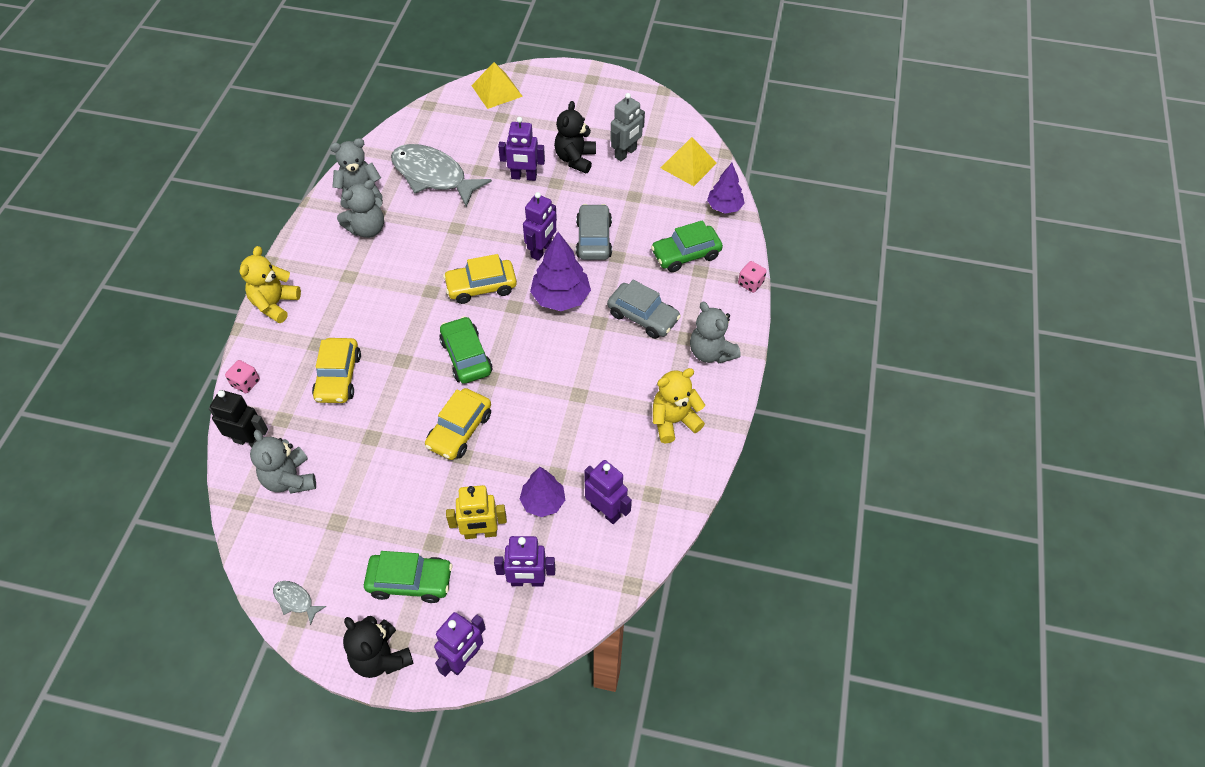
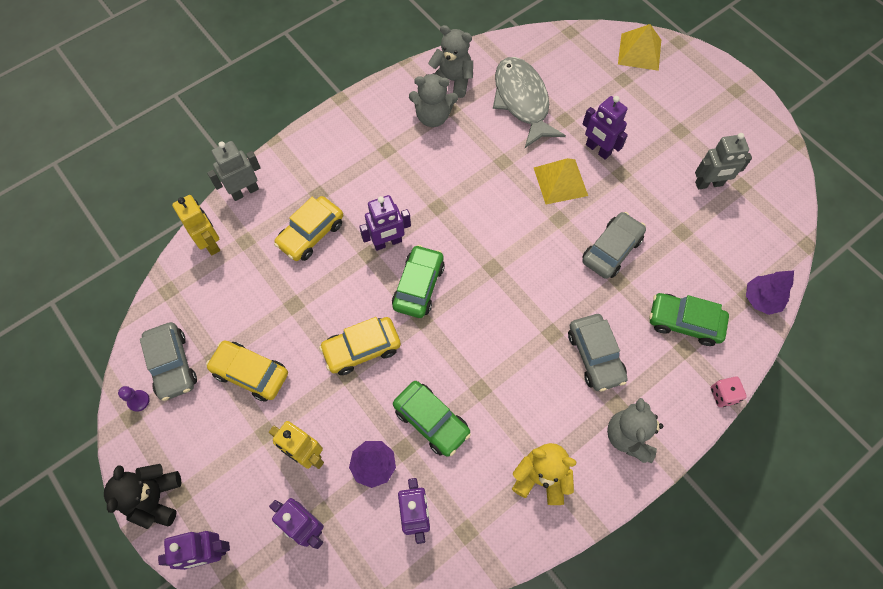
camera: 40 degrees right, 10 degrees up
black robot [209,390,268,447] -> yellow robot [172,195,220,255]
pink dice [225,360,260,393] -> grey robot [207,141,261,201]
yellow teddy bear [239,246,301,323] -> none
grey teddy bear [250,430,316,493] -> none
grey fish [273,581,327,625] -> purple pawn [118,386,150,412]
green car [364,551,453,603] -> green car moved to [393,381,471,457]
yellow car [443,254,517,304] -> yellow car moved to [206,340,288,402]
purple robot [523,192,557,261] -> purple robot moved to [359,195,411,251]
purple tree [530,232,591,311] -> none
black teddy bear [554,101,596,173] -> none
yellow pyramid [661,137,717,186] -> yellow pyramid moved to [534,158,588,204]
none -> grey car [140,322,197,401]

